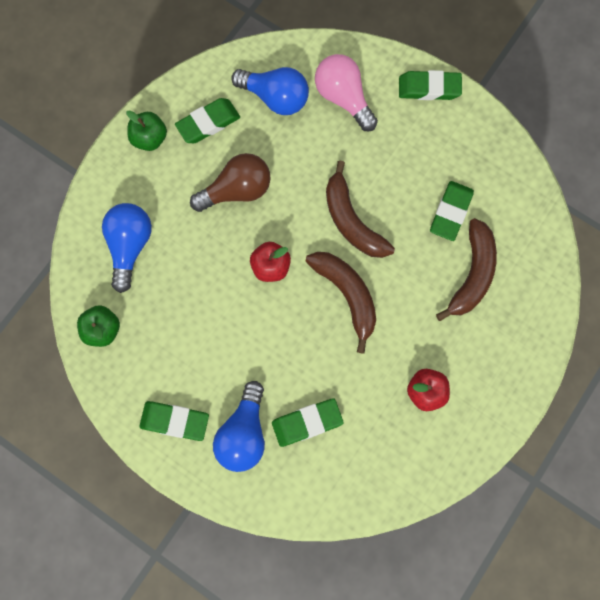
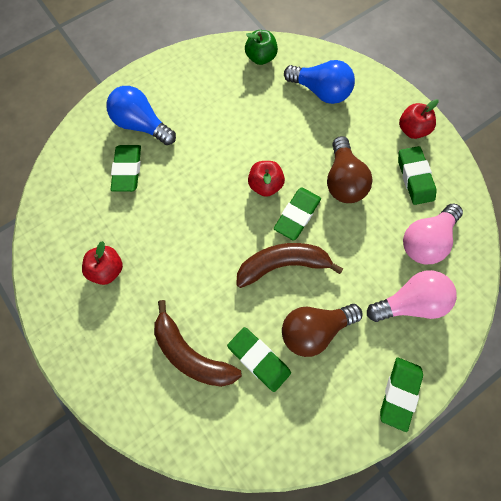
camera: 110 degrees right, 5 degrees down
green apple [126,110,167,151] -> red apple [399,99,439,139]
green eraser [139,401,209,441] -> green eraser moved to [274,187,321,241]
blue light bulb [231,67,309,115] -> pink light bulb [403,203,463,264]
brown banana [305,252,376,353] -> none
none -> brown light bulb [282,304,362,357]

